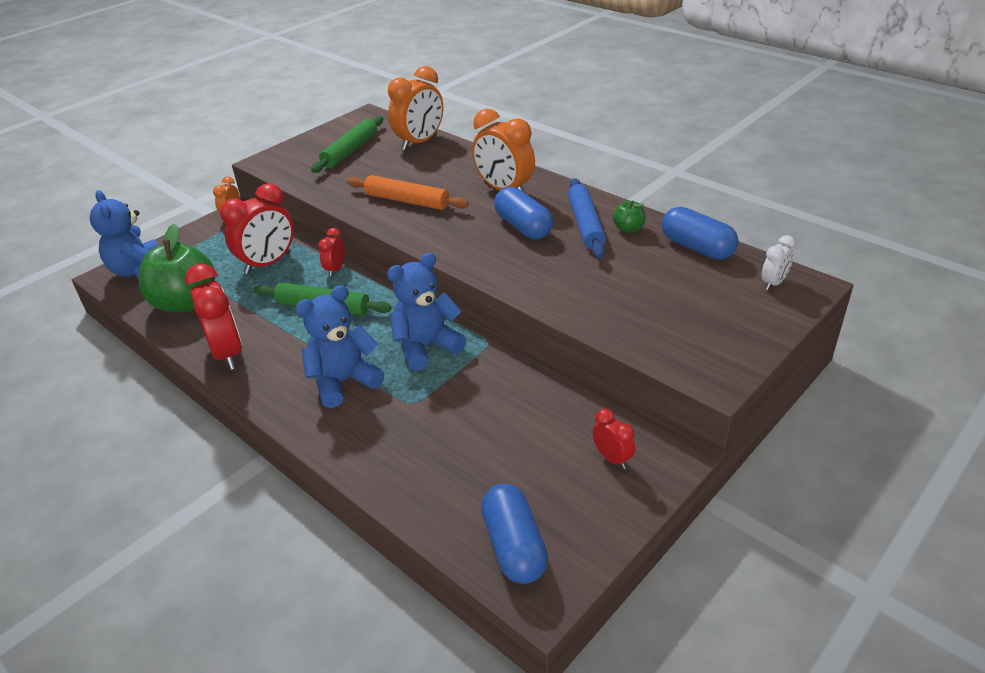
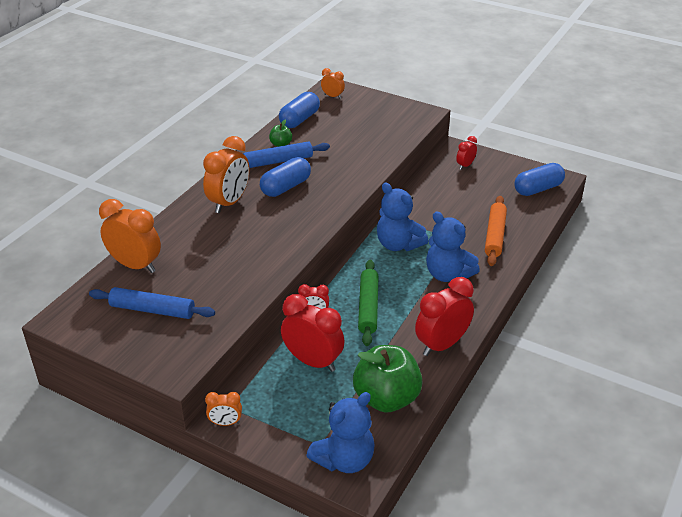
camera: 105 degrees left, 0 degrees up
green rolling pin [311,116,383,173] -> blue rolling pin [89,287,215,319]
orange rolling pin [347,175,469,210] -> orange rolling pin moved to [485,196,507,266]
white clock [761,235,796,290] -> orange clock [321,68,345,99]

